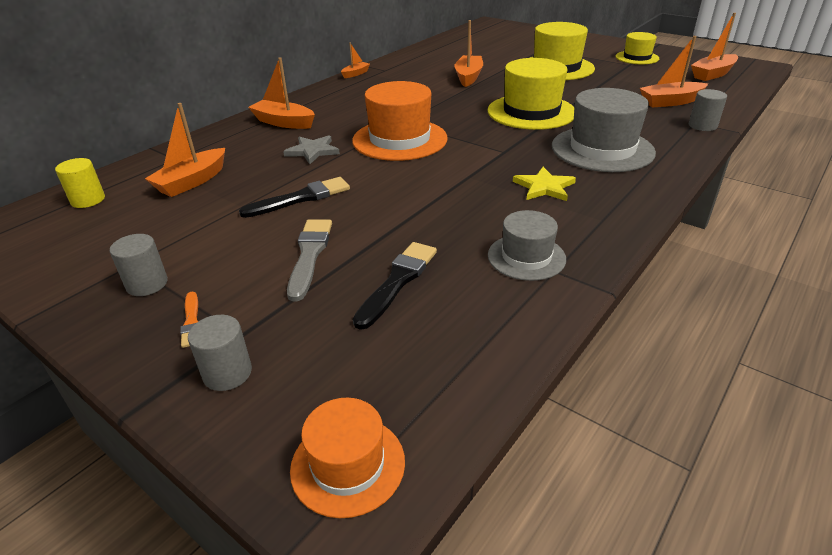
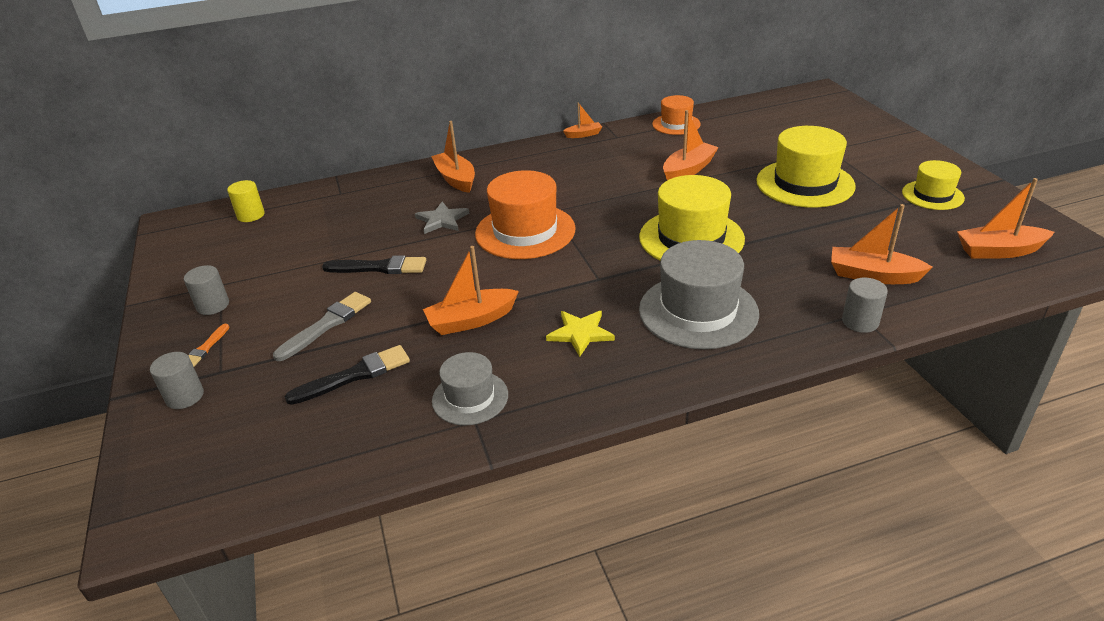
camera: 35 degrees right, 0 degrees up
orange boat [145,103,225,197] -> orange boat moved to [423,246,519,335]
orange hat [290,398,405,518] -> orange hat moved to [652,95,701,135]

